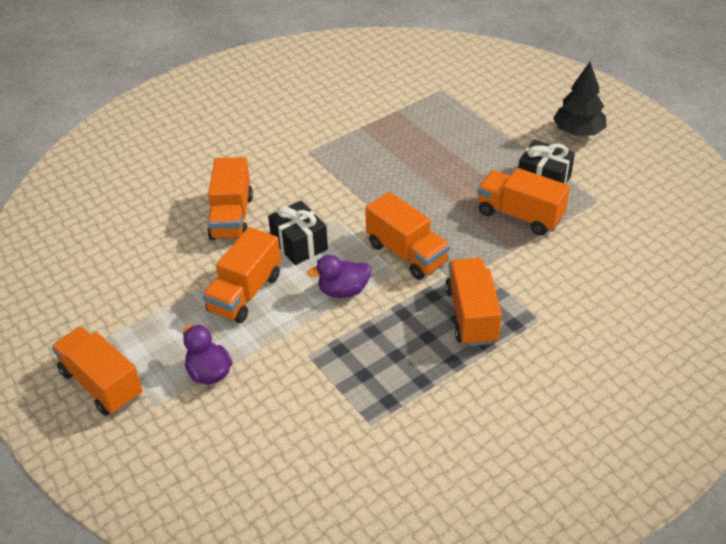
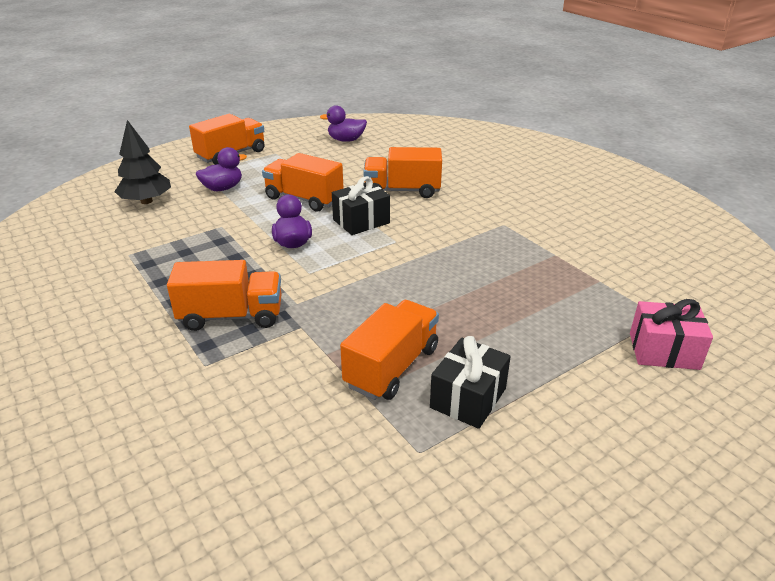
camera: 90 degrees right, 10 degrees down
orange truck [365,192,450,280] -> none
black tree [553,62,607,136] -> black tree moved to [114,120,171,204]
none -> purple duck [320,105,367,142]
none -> pink gift [630,299,713,370]

